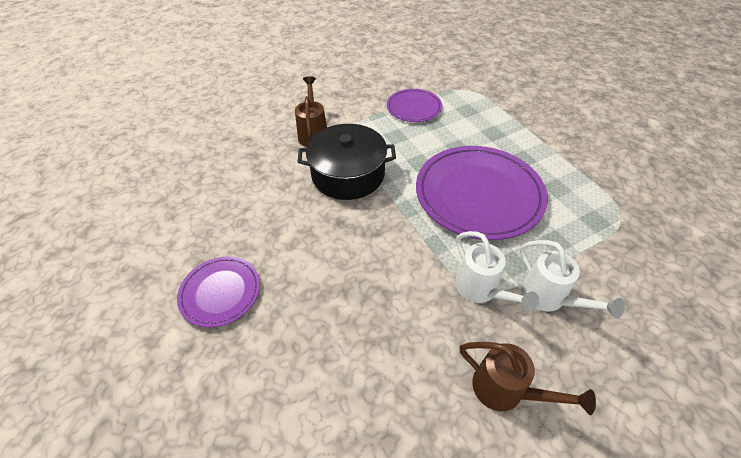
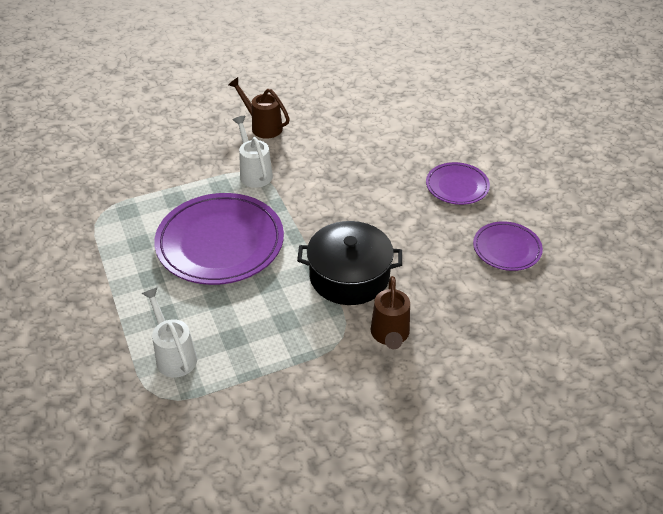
camera: 175 degrees left, 5 degrees down
purple plate [387,89,442,122] -> purple plate moved to [473,221,543,271]
white watering can [520,240,625,319] -> white watering can moved to [141,288,197,378]

